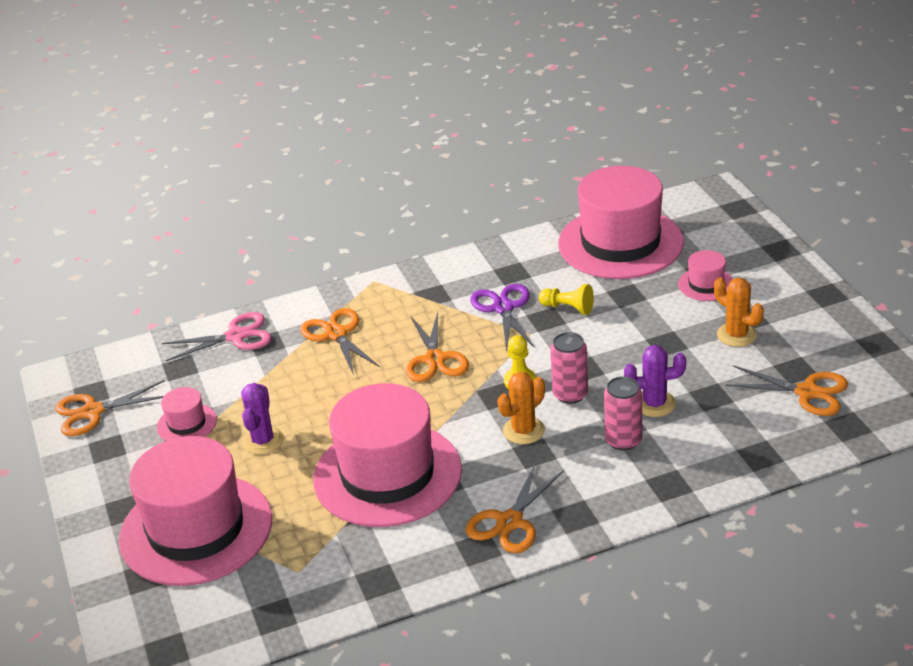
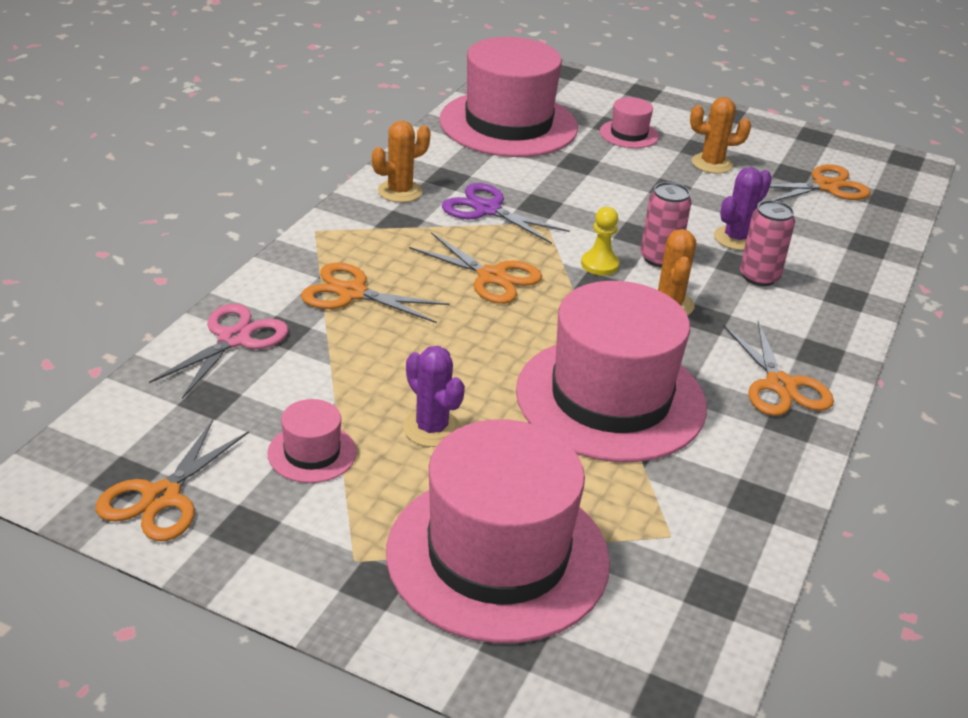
camera: 50 degrees left, 0 degrees up
yellow pawn [539,284,594,315] -> none
none -> orange cactus [372,121,431,202]

